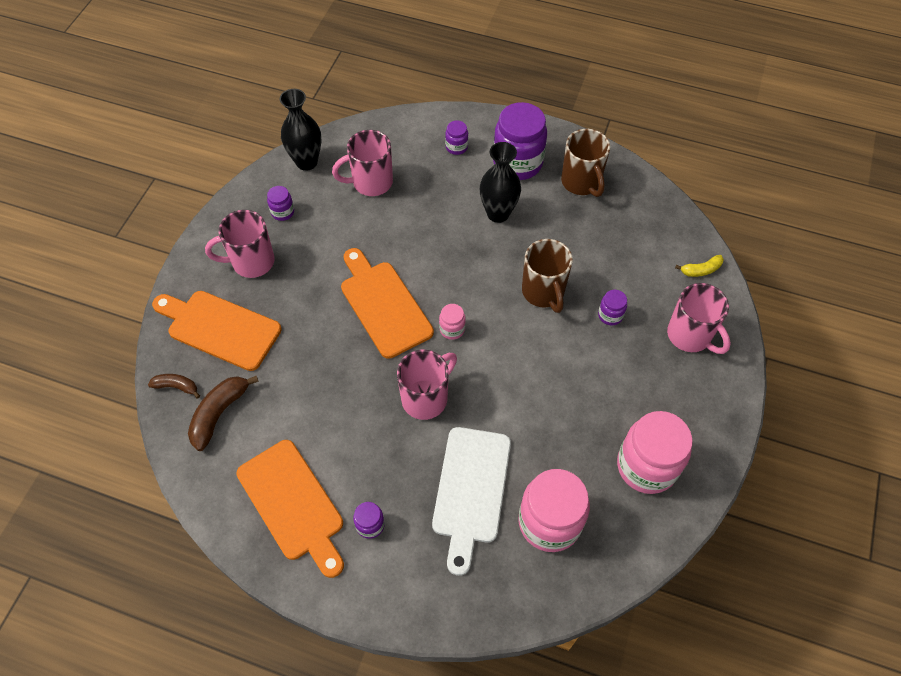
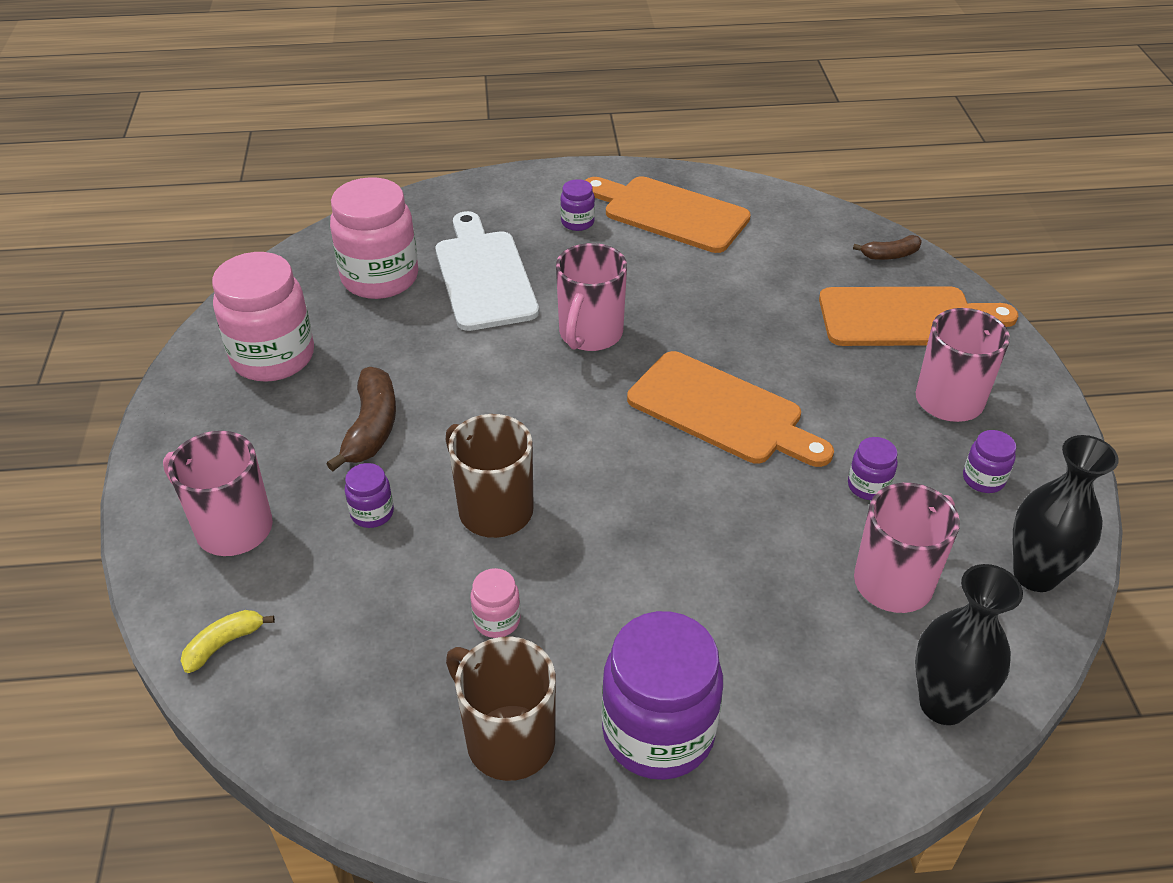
camera: 155 degrees right, 15 degrees down
brown banana [188,376,259,451] -> brown banana moved to [326,367,396,471]
pink jar [439,304,466,340] -> pink jar moved to [471,568,521,638]
purple jar [445,120,468,155] -> purple jar moved to [848,437,898,500]
black vase [479,142,521,223] -> black vase moved to [915,564,1023,725]

